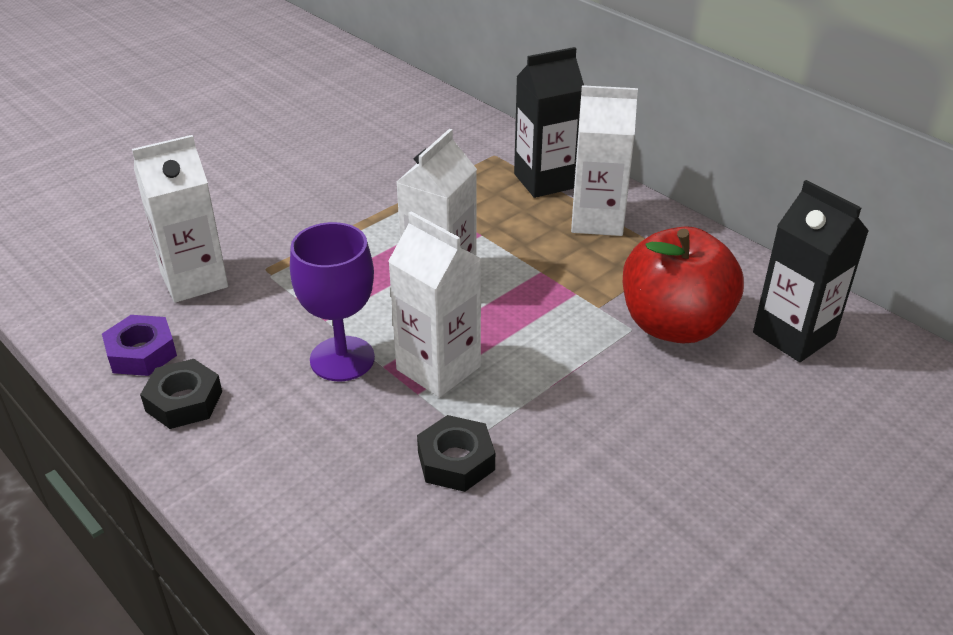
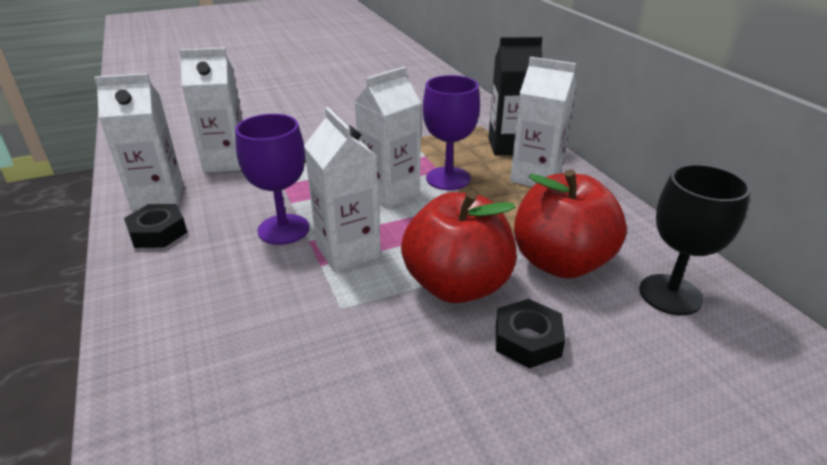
camera: 20 degrees right, 5 degrees down
purple nut [102,315,177,376] -> white carton [94,73,184,211]
black nut [417,415,495,492] -> black nut moved to [496,299,565,368]
black carton [753,180,869,362] -> black goblet [639,164,751,315]
none -> red apple [401,191,517,303]
none -> purple goblet [423,75,480,190]

